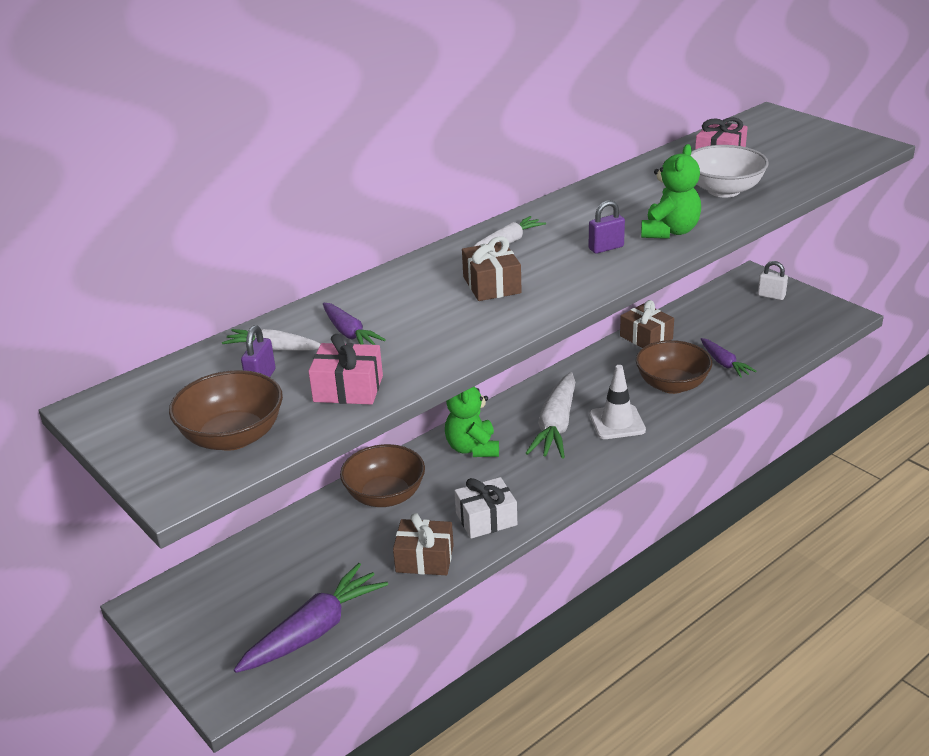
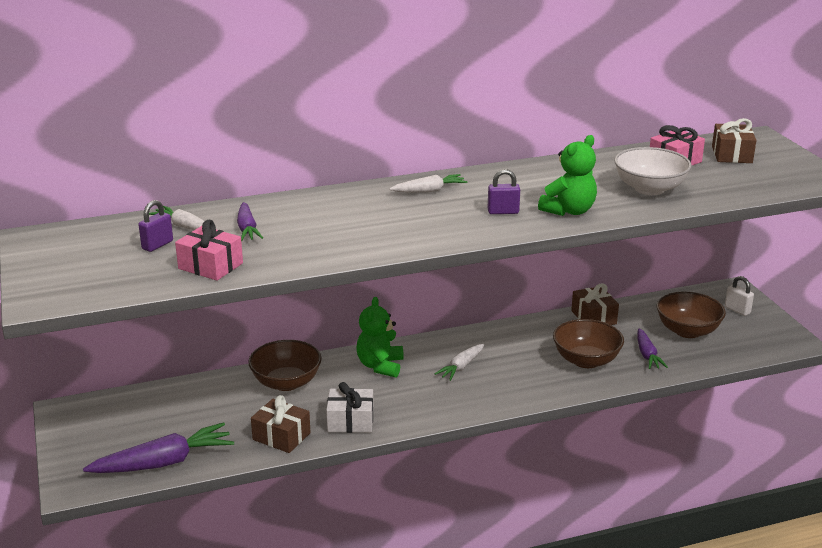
camera: 20 degrees right, 5 degrees down
brown bowl [169,370,283,451] -> brown bowl moved to [657,292,726,338]
brown gift [462,236,522,301] -> brown gift moved to [712,118,756,163]
white carrot [526,372,575,459] -> white carrot [435,344,484,381], size x0.57
white traffic cone [589,365,646,439] -> none

